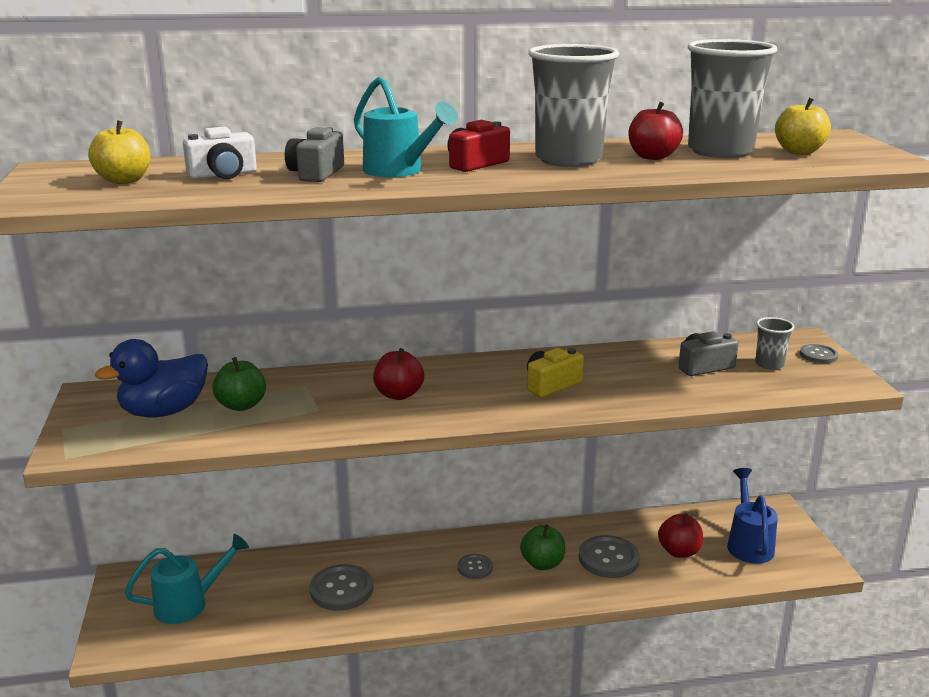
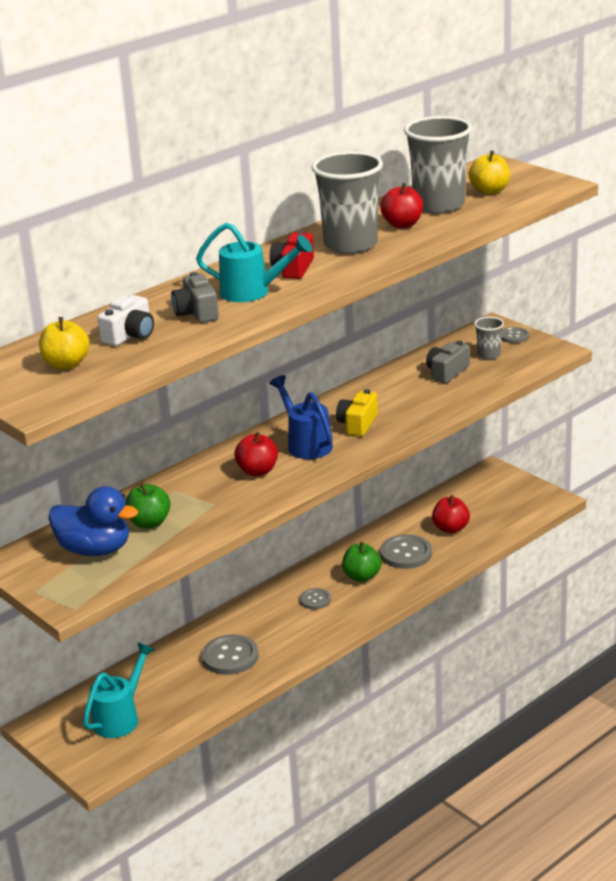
camera: 30 degrees left, 5 degrees up
blue duck [95,339,208,418] -> blue duck turned 90 degrees counterclockwise [48,486,138,556]
blue watering can [727,468,778,564] -> blue watering can moved to [269,375,333,459]

